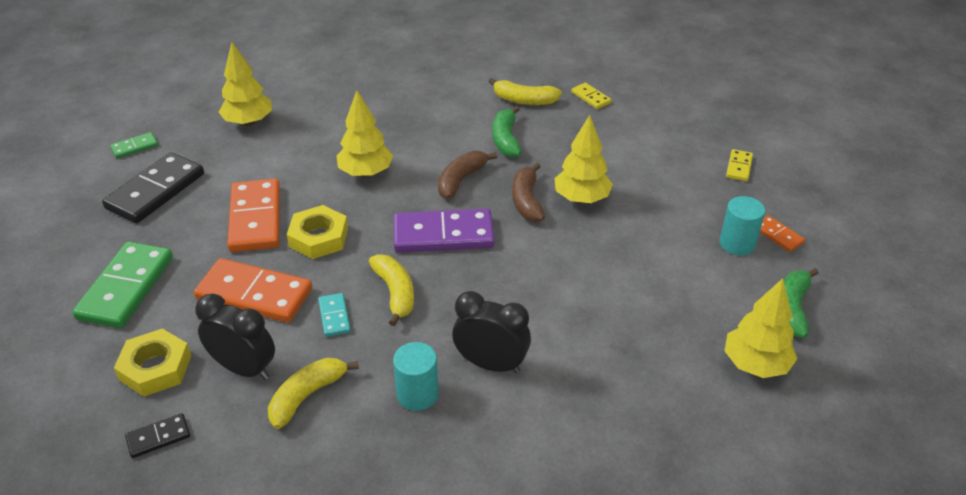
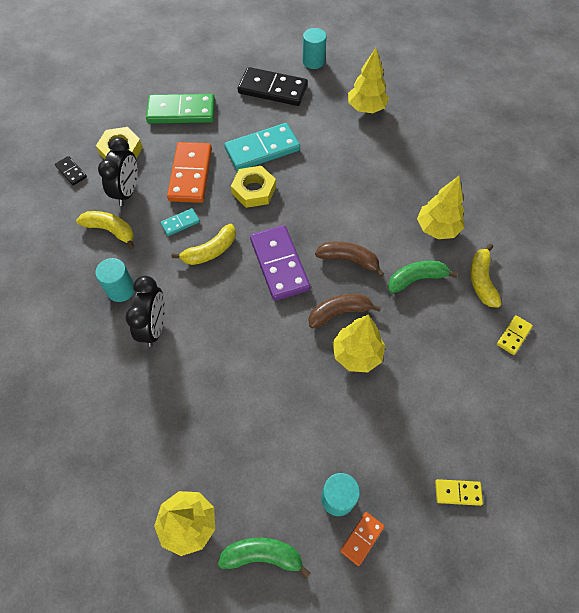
camera: 75 degrees right, 20 degrees up
green domino [110,132,158,159] -> turquoise cylinder [302,28,326,69]
orange domino [227,179,280,252] -> turquoise domino [224,123,300,171]
yellow tree [337,91,393,177] -> yellow tree moved to [417,176,464,239]

